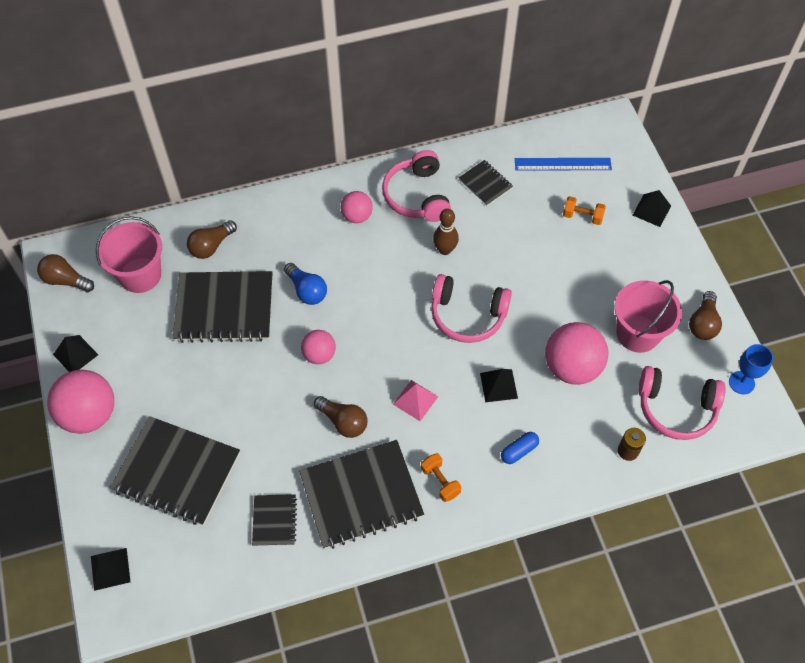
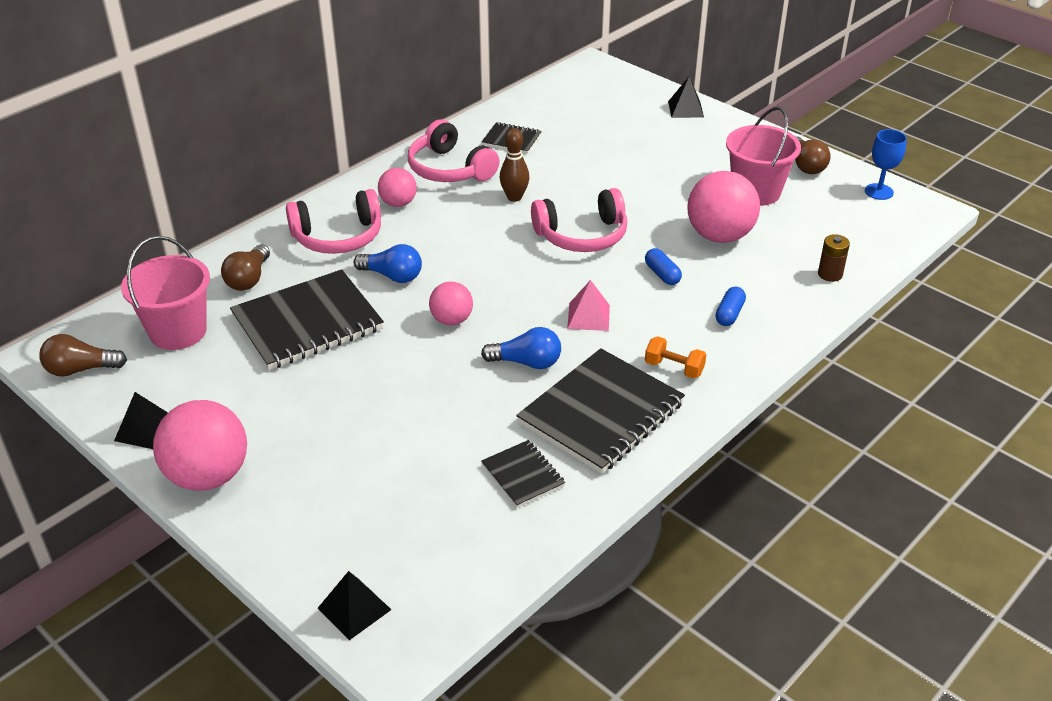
camera: 30 degrees left, 20 degrees down
black notebook [110,416,240,525] -> none
brown light bulb [314,396,367,438] -> blue light bulb [481,327,561,369]
black pyramid [480,369,518,402] -> blue capsule [645,248,682,285]
blue ruler [515,158,612,171] -> none
orange dumbbell [563,196,606,225] -> none
pink headphones [638,366,726,440] -> pink headphones moved to [286,189,381,254]

